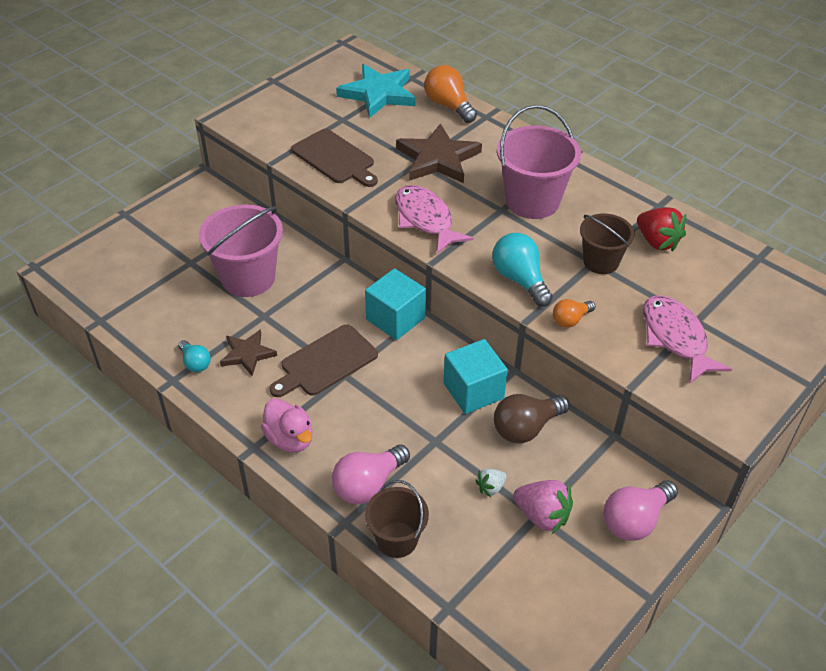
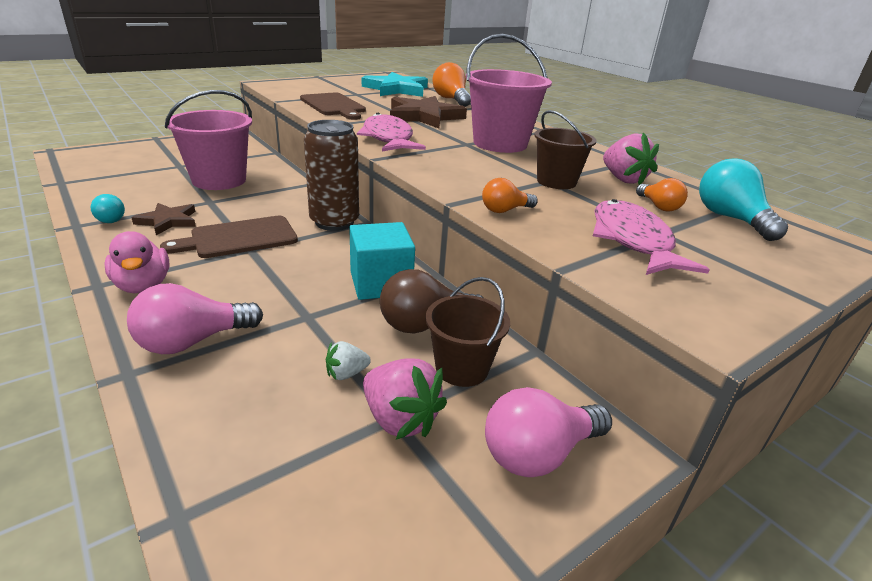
camera: 10 degrees right, 15 degrees down
turquoise cube [365,268,426,340] -> brown can [304,120,359,231]
brown bucket [365,480,429,558] -> brown bucket moved to [425,277,510,387]
turquoise light bulb [492,233,553,307] -> turquoise light bulb moved to [699,159,788,241]
red strawberry [637,207,686,252] -> pink strawberry [603,132,659,185]
none -> orange light bulb [636,178,688,211]

